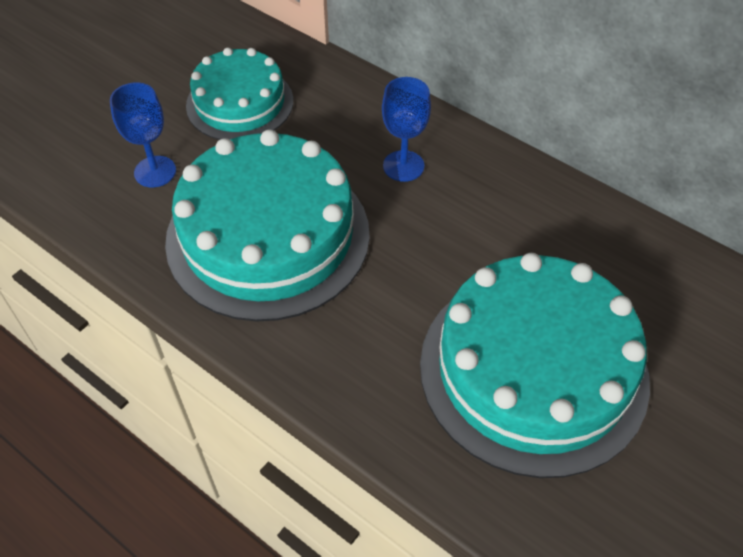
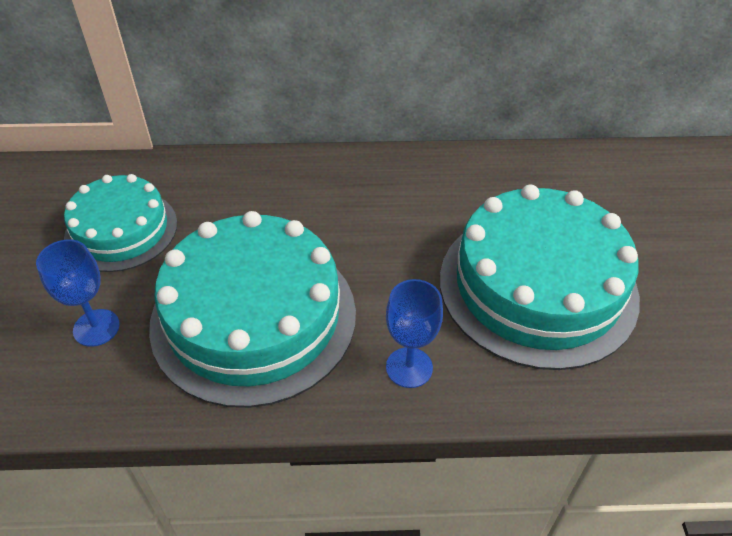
camera: 40 degrees left, 5 degrees down
blue goblet [382,77,431,182] -> blue goblet moved to [386,279,443,388]

